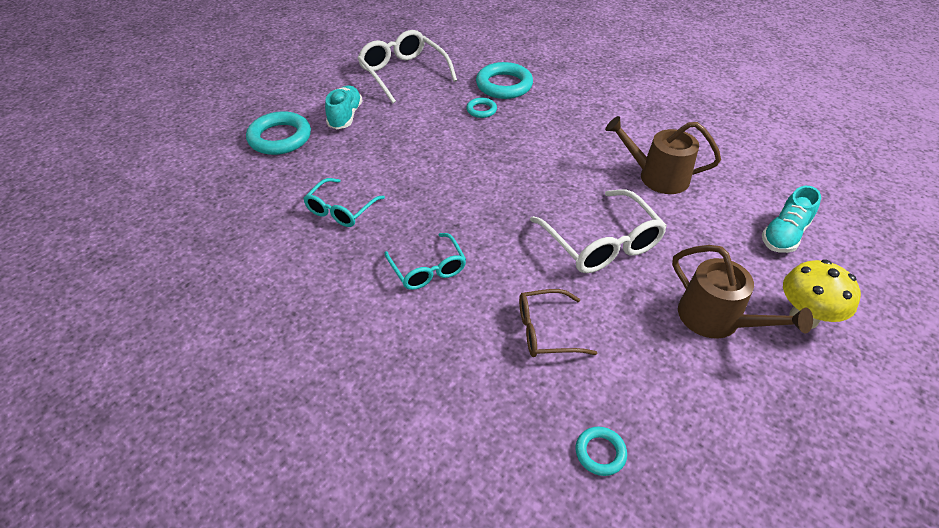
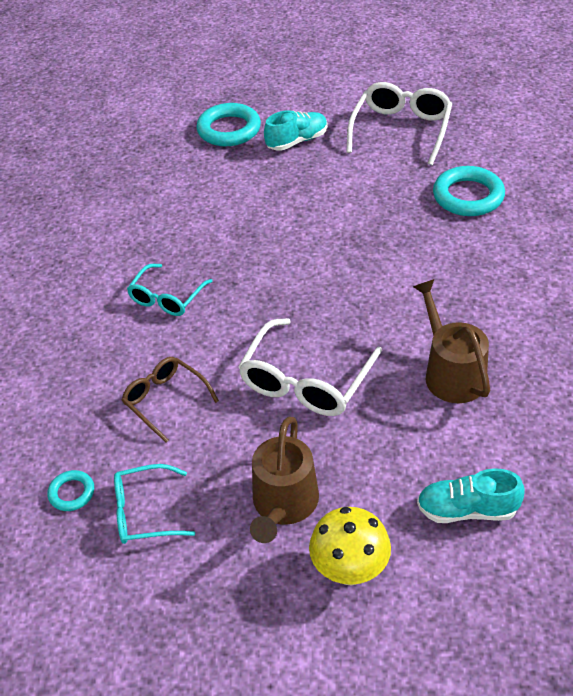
camera: 55 degrees right, 0 degrees up
turquoise glasses [303,178,385,227] -> turquoise glasses moved to [114,464,195,544]
turquoise ring [466,98,497,118] -> none

